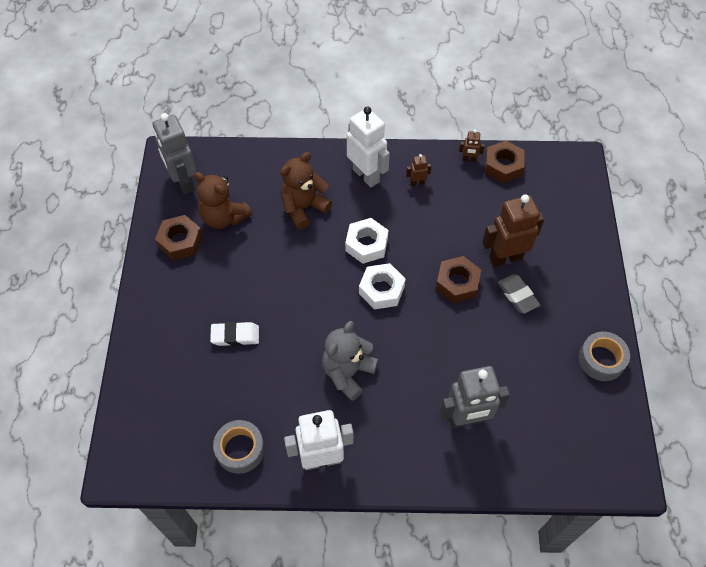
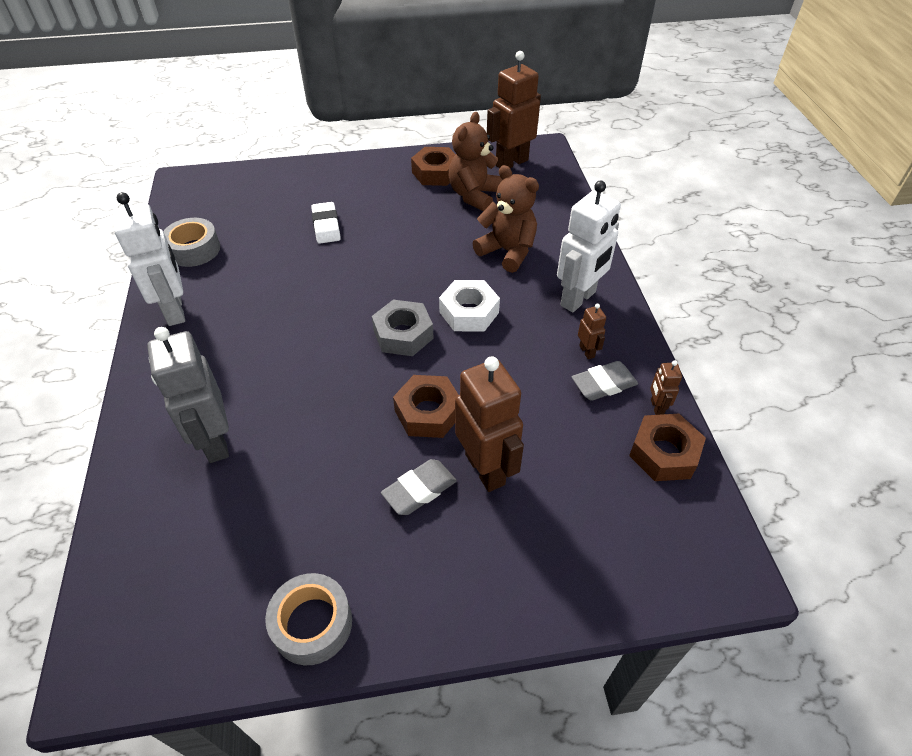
camera: 80 degrees right, 10 degrees down
grey robot [153,113,197,195] -> brown robot [487,51,541,168]
grey teddy bear [322,321,378,401] -> none
white nut [359,263,405,310] -> grey nut [372,300,434,356]
none -> grey eraser [572,361,638,401]

